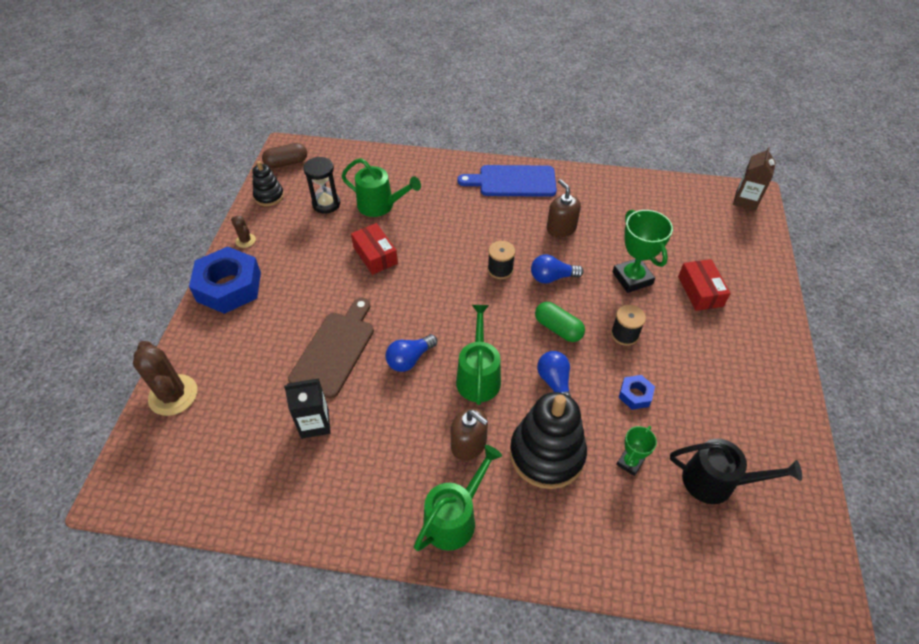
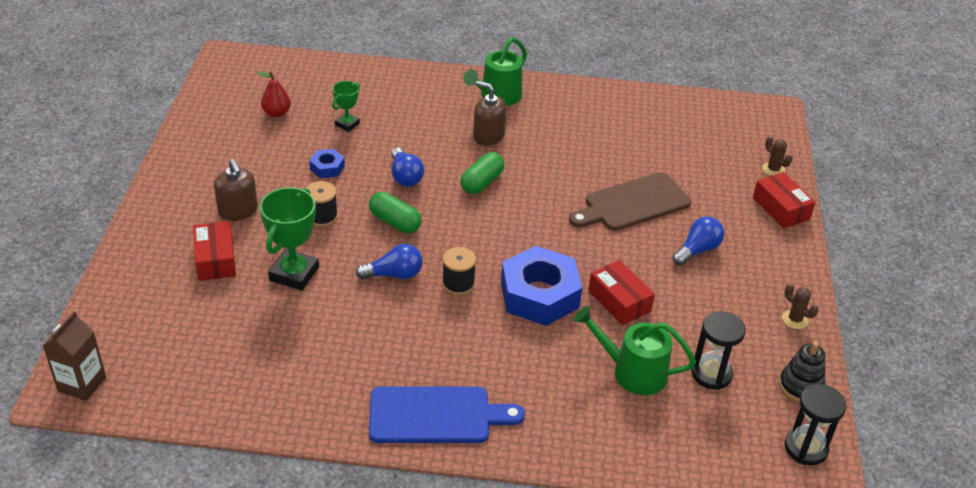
camera: 175 degrees right, 10 degrees down
brown cactus [133,341,197,416] -> brown cactus [762,136,792,176], size x0.50
blue nut [189,247,261,314] -> blue nut moved to [501,246,582,326]
brown capsule [262,143,307,168] -> black hourglass [785,384,847,466]
black carton [284,378,331,439] -> none
brown cutting board [288,298,374,399] -> brown cutting board turned 45 degrees clockwise [569,172,691,231]
blue light bulb [386,334,437,372] -> blue light bulb moved to [672,217,724,266]
green watering can [456,305,501,405] -> green capsule [460,152,505,194]
black stacking toy [510,392,587,489] -> none
brown soap dispenser [547,179,581,237] -> brown soap dispenser moved to [214,159,258,221]
green trophy [612,209,673,293] -> green trophy turned 45 degrees clockwise [260,187,319,291]
black watering can [670,439,802,504] -> red pear [257,71,291,117]
none -> red box [753,172,816,229]

